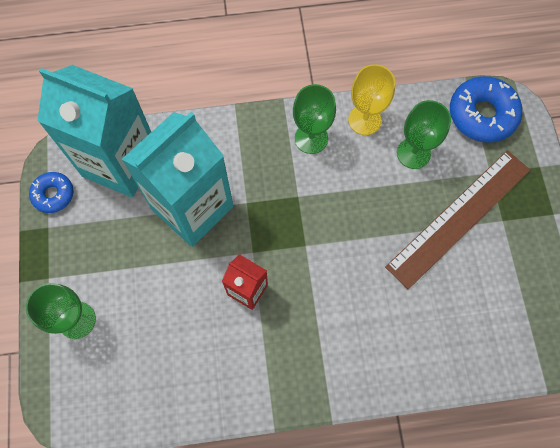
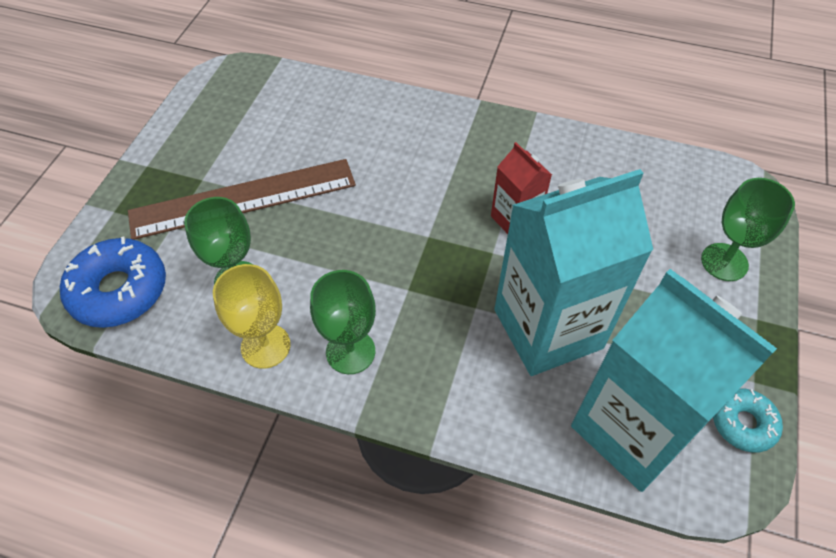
camera: 155 degrees left, 15 degrees down
blue donut [29,172,74,213] -> turquoise donut [713,389,783,453]

